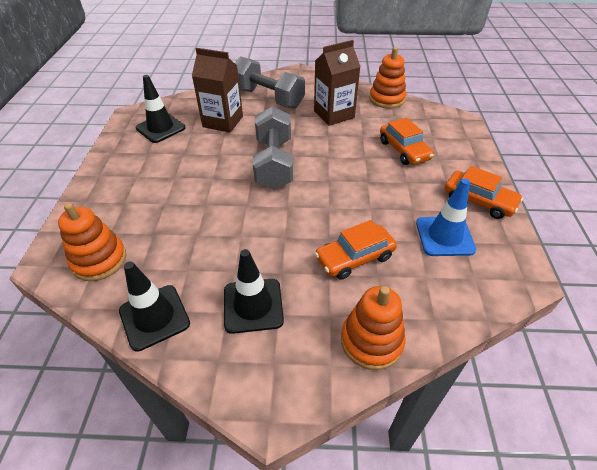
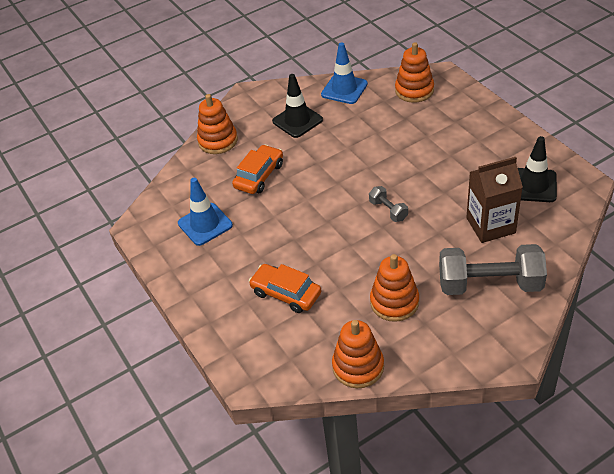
camera: 150 degrees right, 0 degrees up
black traffic cone [119,261,190,352] -> blue traffic cone [321,42,368,104]
grey dumbbell [253,106,293,190] -> grey dumbbell [369,186,408,222], size x0.47
brown carton [314,40,360,126] -> orange stacking toy [370,254,419,322]
orange car [445,166,523,219] -> none

